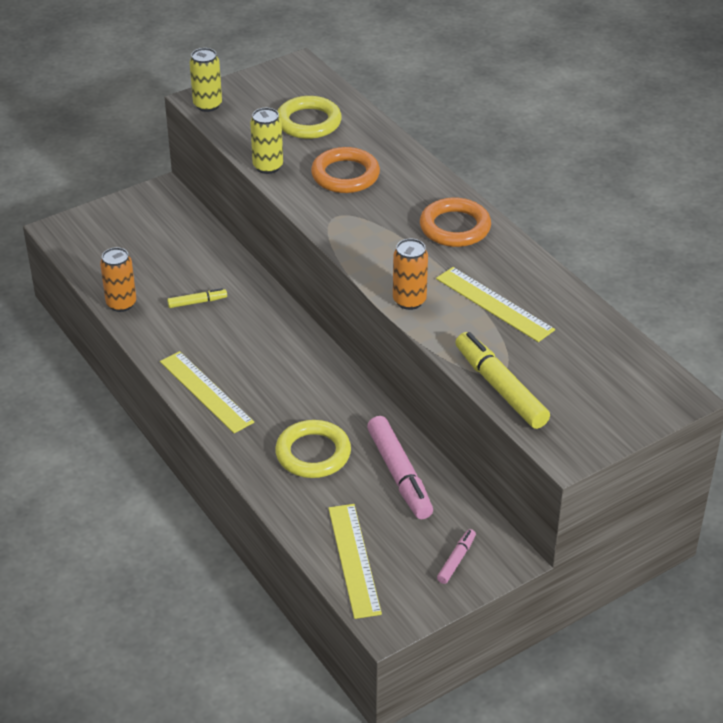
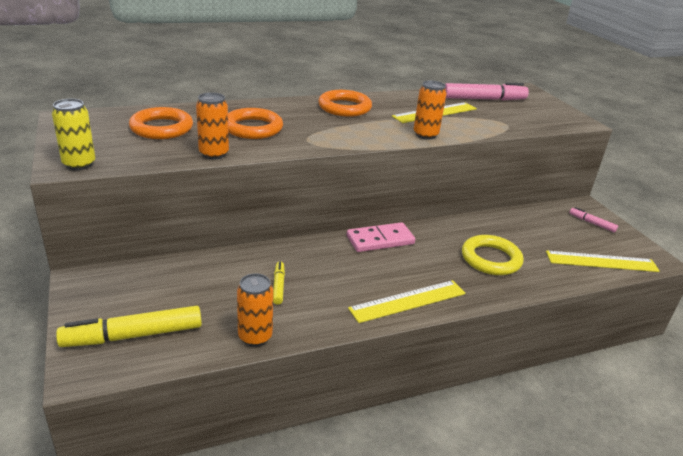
camera: 80 degrees left, 10 degrees down
yellow can [250,108,283,174] -> orange can [196,92,229,160]
yellow ring [277,96,342,139] -> orange ring [129,107,193,139]
pink marker [367,416,433,519] -> pink marker moved to [445,83,529,100]
yellow marker [455,332,550,429] -> yellow marker moved to [56,306,202,347]
none -> pink domino [347,222,415,252]

